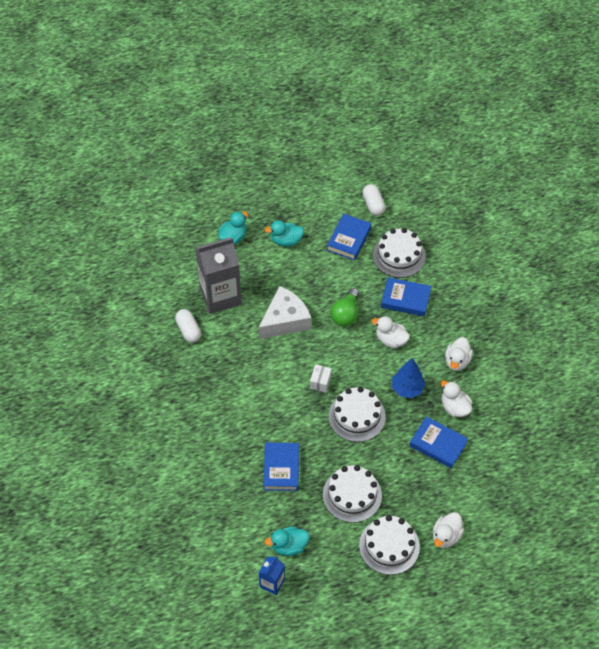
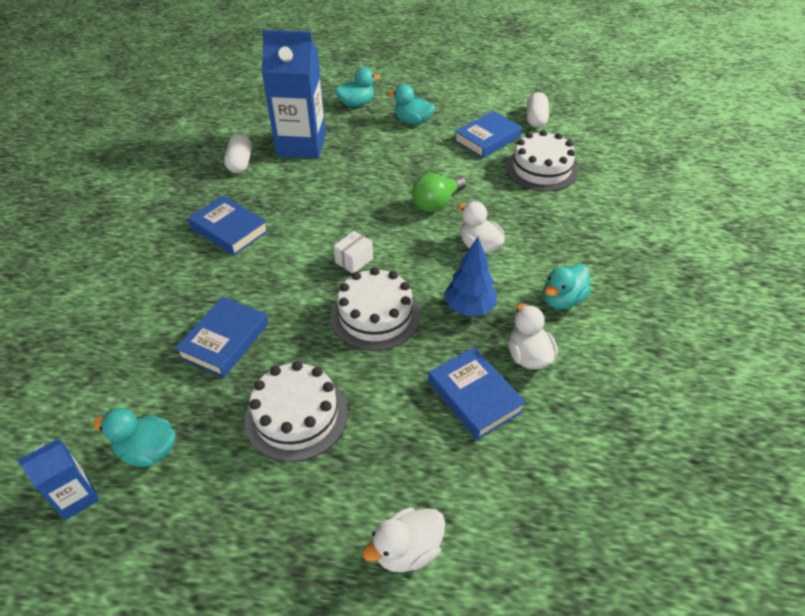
camera: 25 degrees right, 10 degrees down
grey carton [195,238,242,314] -> blue carton [262,30,326,158]
white cheese [259,286,311,339] -> none
white cake [359,515,420,575] -> none
blue book [381,277,431,316] -> blue book moved to [188,195,269,256]
white duck [445,337,473,371] -> turquoise duck [544,264,591,309]

